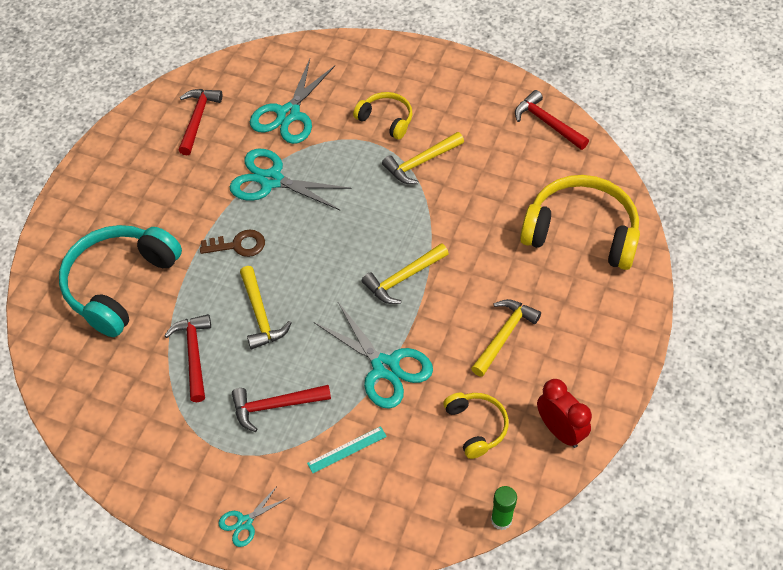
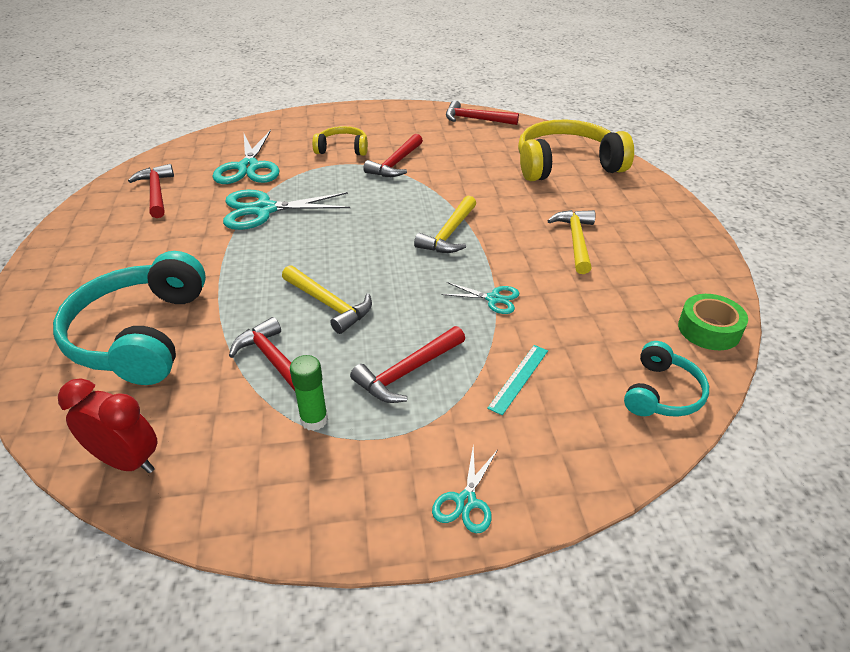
camera: 30 degrees left, 15 degrees down
brown key [200,229,265,257] -> none
turquoise scissors [314,302,433,409] -> turquoise scissors [441,282,519,314], size x0.51
yellow hammer [382,132,464,184] -> red hammer [363,134,423,177]
yellow headphones [443,393,509,459] -> none
green glue stick [491,486,517,530] -> green glue stick moved to [290,355,328,431]
red clock [537,379,592,448] -> red clock moved to [58,379,157,473]
none -> turquoise headphones [624,341,709,417]
none -> green tape [678,294,748,350]

